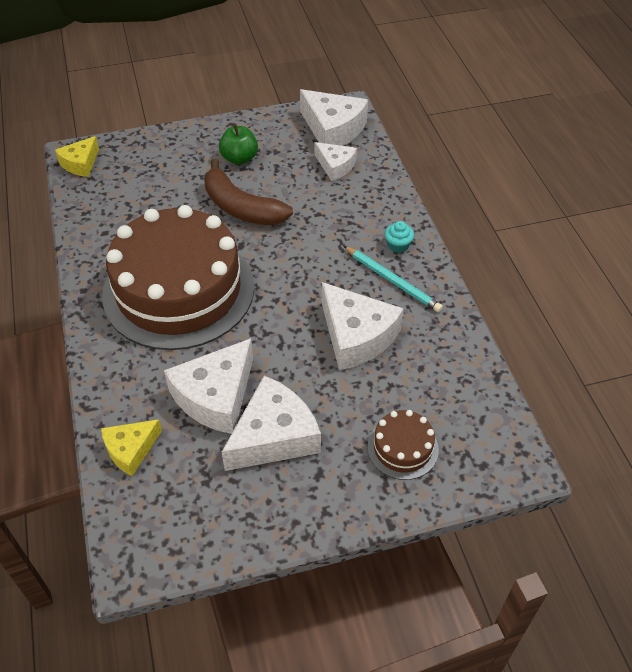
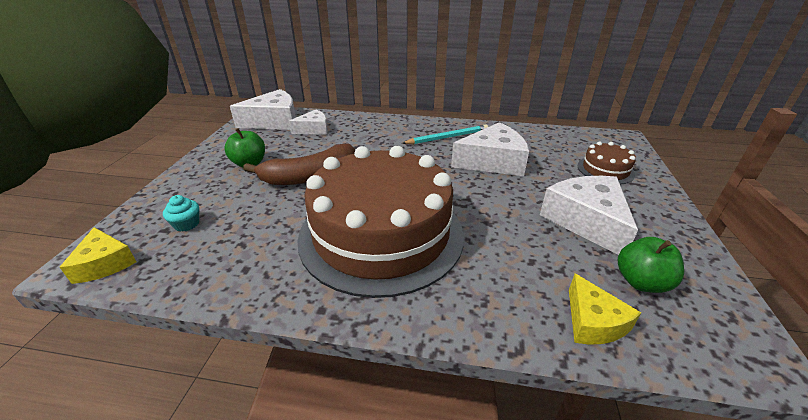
camera: 65 degrees left, 15 degrees down
white cheese [164,338,253,434] -> none
turquoise cupcake [385,221,414,253] -> turquoise cupcake moved to [163,195,199,231]
none -> green apple [618,237,684,293]

